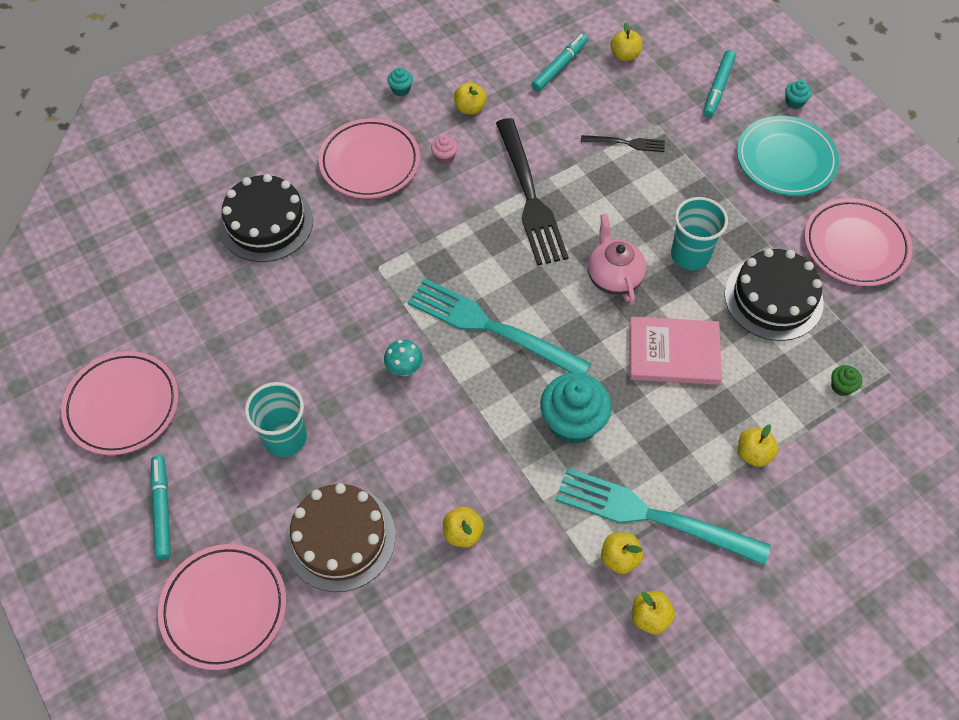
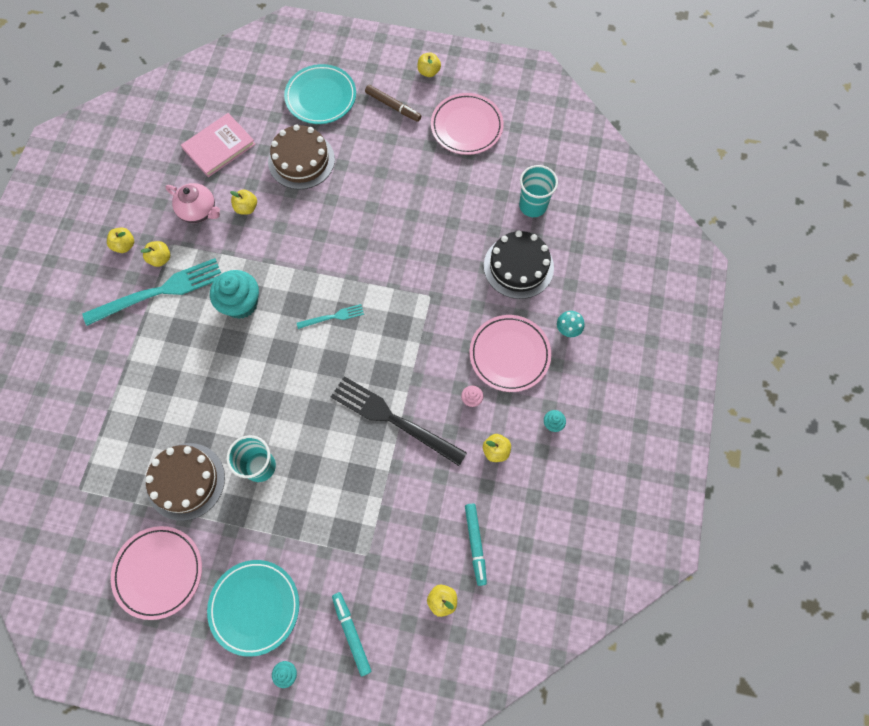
camera: 135 degrees right, 10 degrees up
turquoise marker [150,455,171,560] -> brown marker [365,85,421,122]
pink plate [158,544,286,670] -> turquoise plate [284,64,356,124]
turquoise cup [245,382,307,457] -> turquoise cup moved to [519,165,558,217]
turquoise mushroom [384,339,423,376] -> turquoise mushroom moved to [557,311,585,337]
turquoise fork [407,278,591,374] -> turquoise fork [297,304,364,329], size x0.48
black fork [581,135,665,152] -> none
pink teapot [588,214,646,306] -> pink teapot moved to [165,183,220,223]
pink book [629,317,722,385] -> pink book moved to [181,113,256,177]
black cake [724,248,824,341] -> brown cake [145,443,225,521]
yellow apple [738,424,778,467] -> yellow apple moved to [417,52,441,77]
green cupcake [831,365,862,396] -> none

